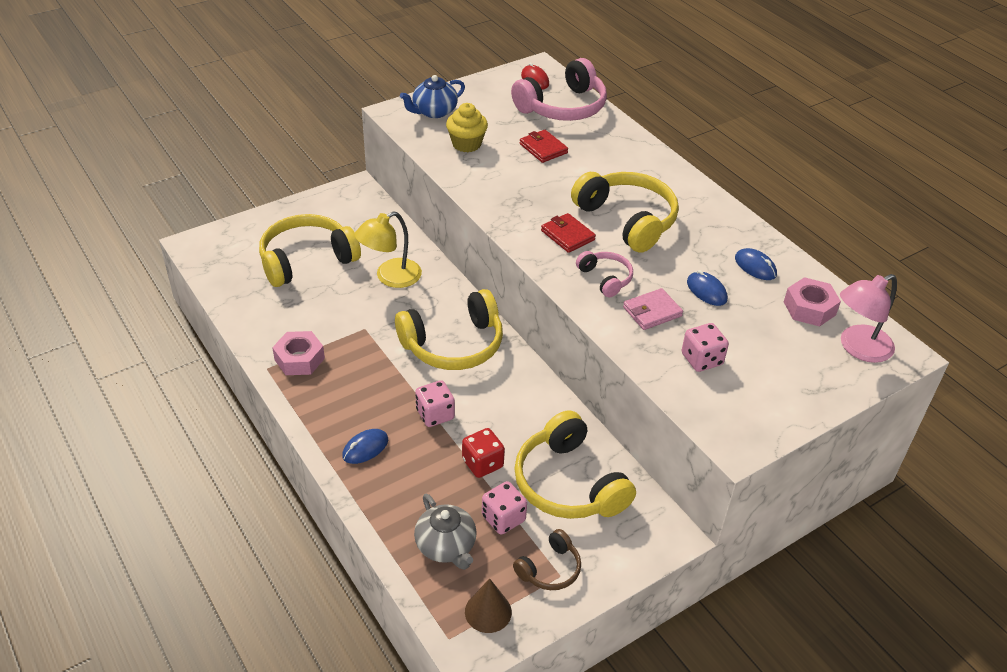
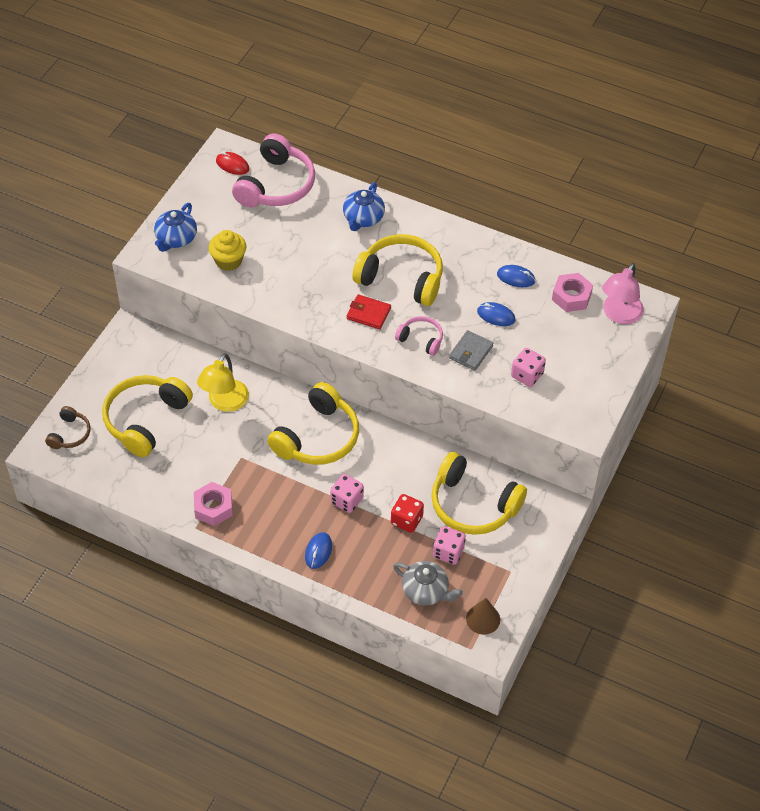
camera: 30 degrees left, 10 degrees up
brown headphones [513,529,581,590] -> brown headphones moved to [45,406,90,449]
red wallet [520,130,568,163] -> none
pink wallet [623,288,683,330] -> grey wallet [449,330,493,371]
none -> blue teapot [343,182,385,231]

